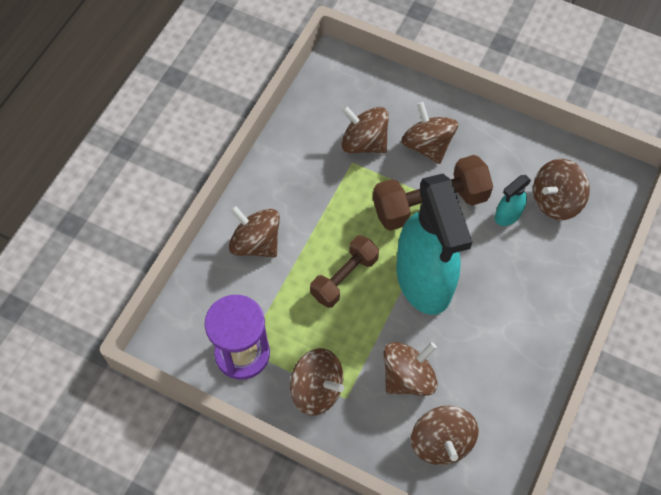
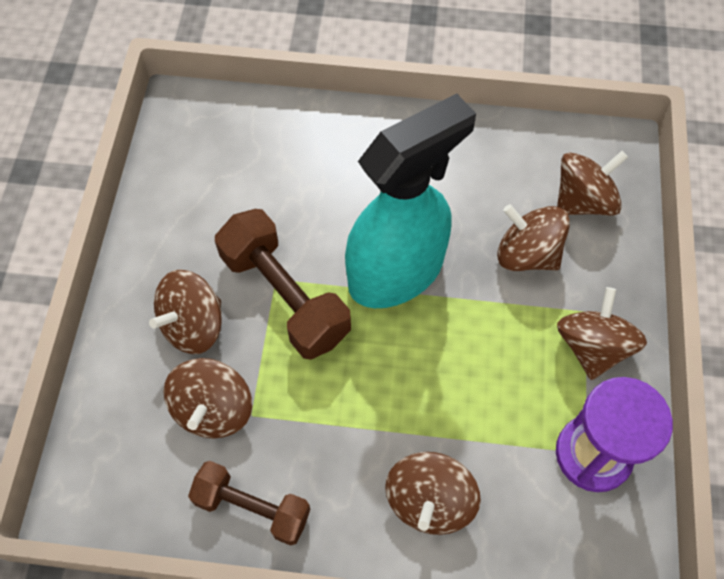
camera: 110 degrees left, 0 degrees up
brown dumbbell [310,235,379,308] -> brown dumbbell moved to [188,461,311,546]
turquoise spray bottle [495,175,531,226] -> none
brown spinning top [533,159,590,220] -> none

